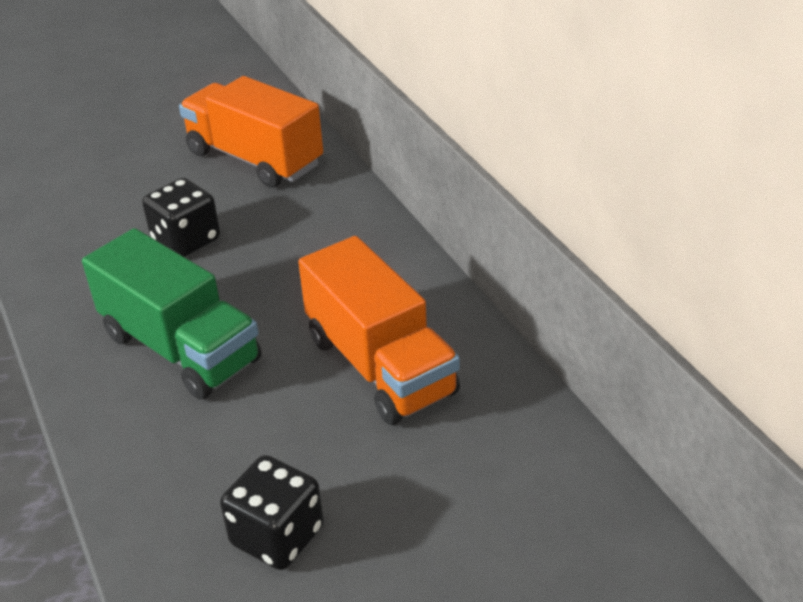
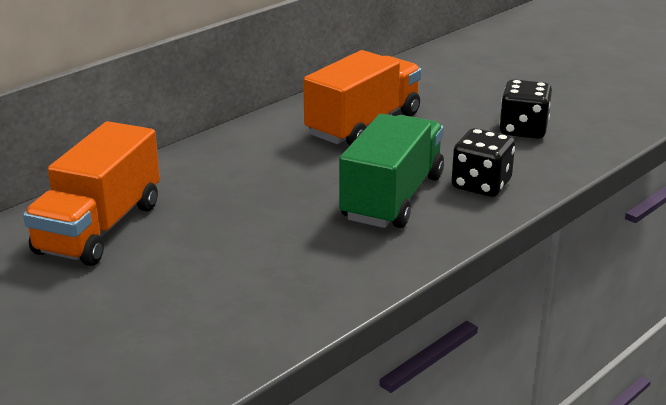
camera: 110 degrees left, 10 degrees down
black dice [142,178,220,257] -> black dice moved to [452,128,515,197]

